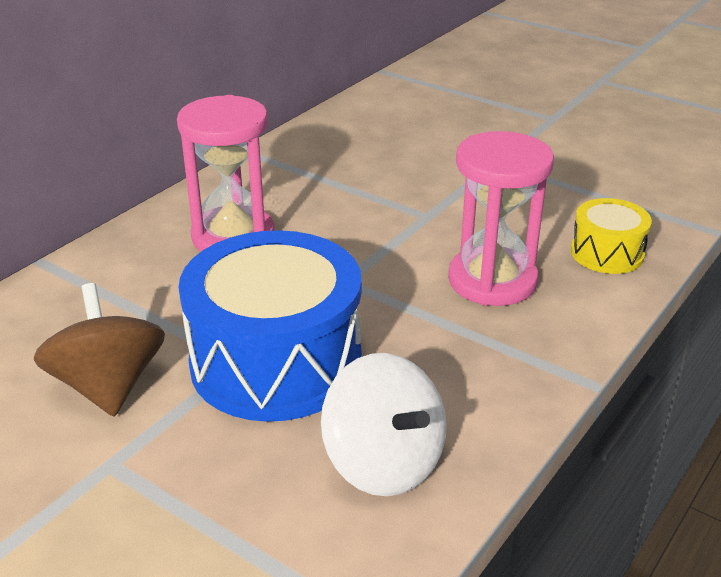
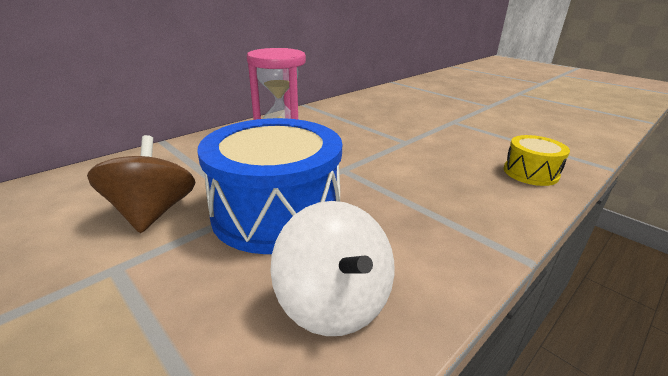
camera: 10 degrees right, 5 degrees down
pink hourglass [448,131,554,306] -> none

